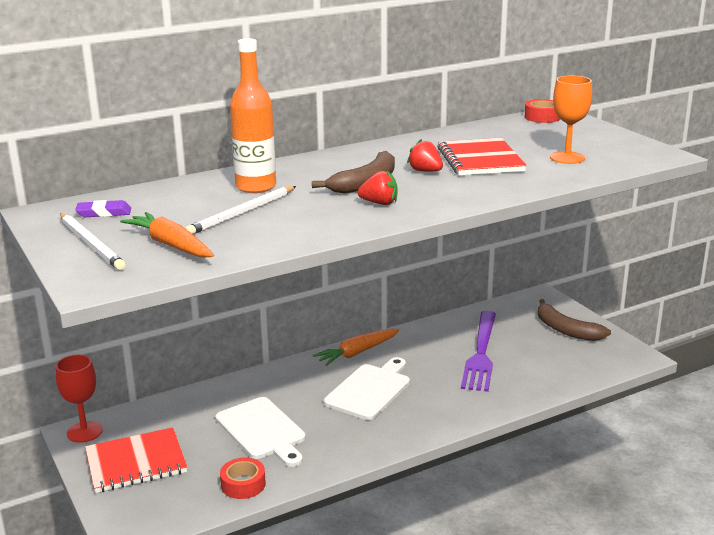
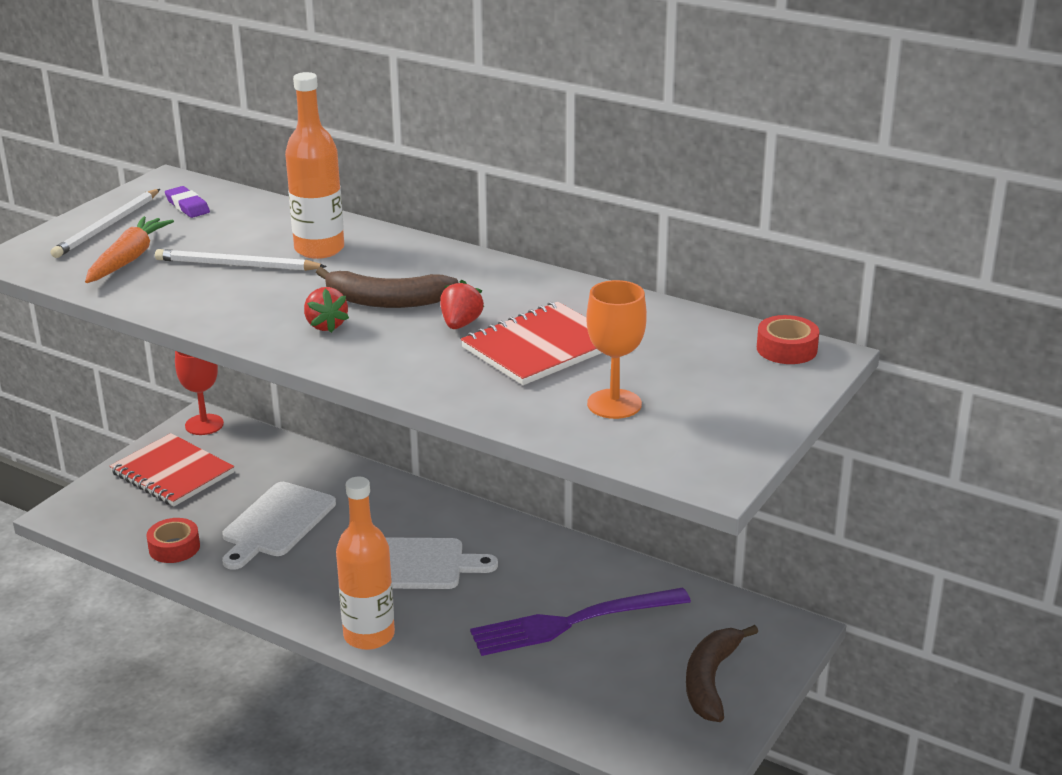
camera: 60 degrees right, 5 degrees up
orange carrot [313,329,399,366] -> none
none -> orange bottle [336,476,395,650]

